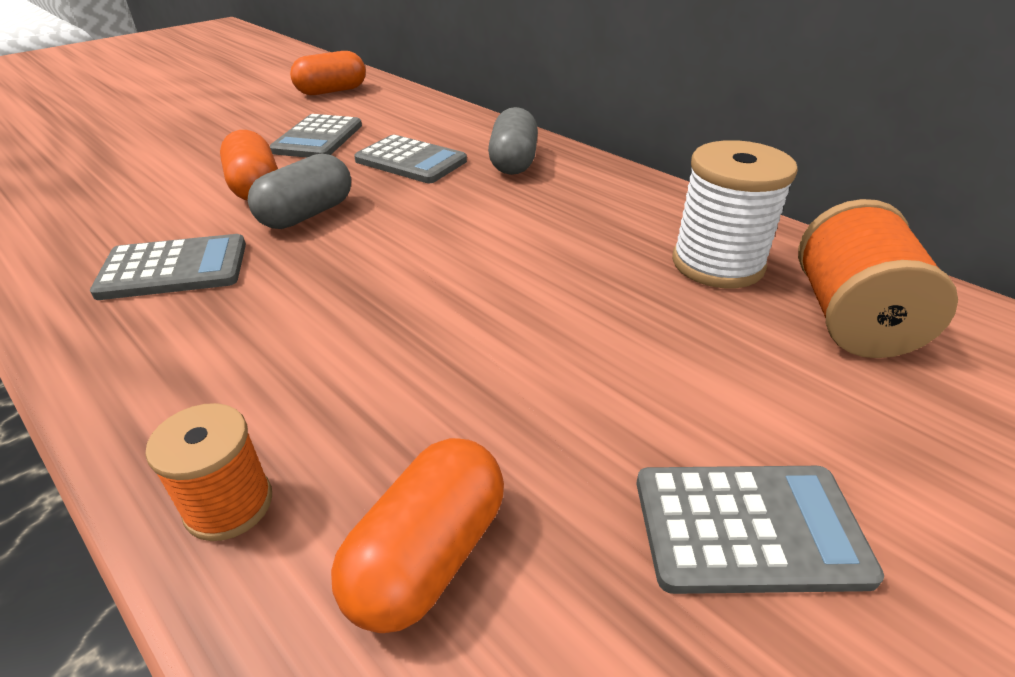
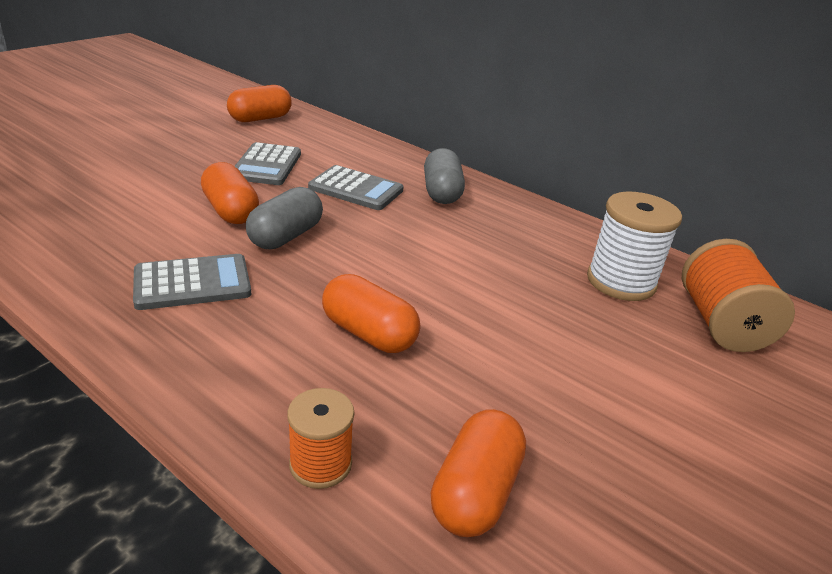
camera: 10 degrees left, 5 degrees down
grey calculator [637,466,884,594] -> none
none -> orange capsule [322,274,420,353]

